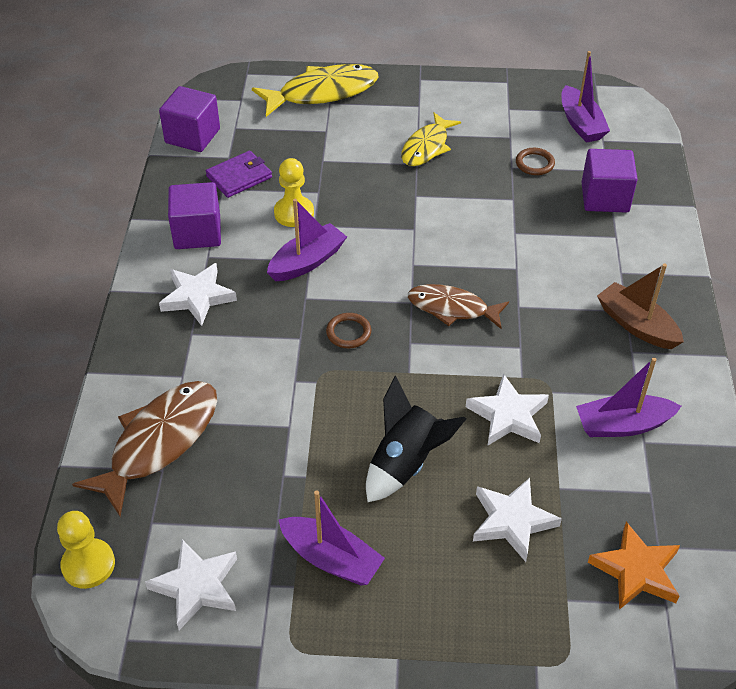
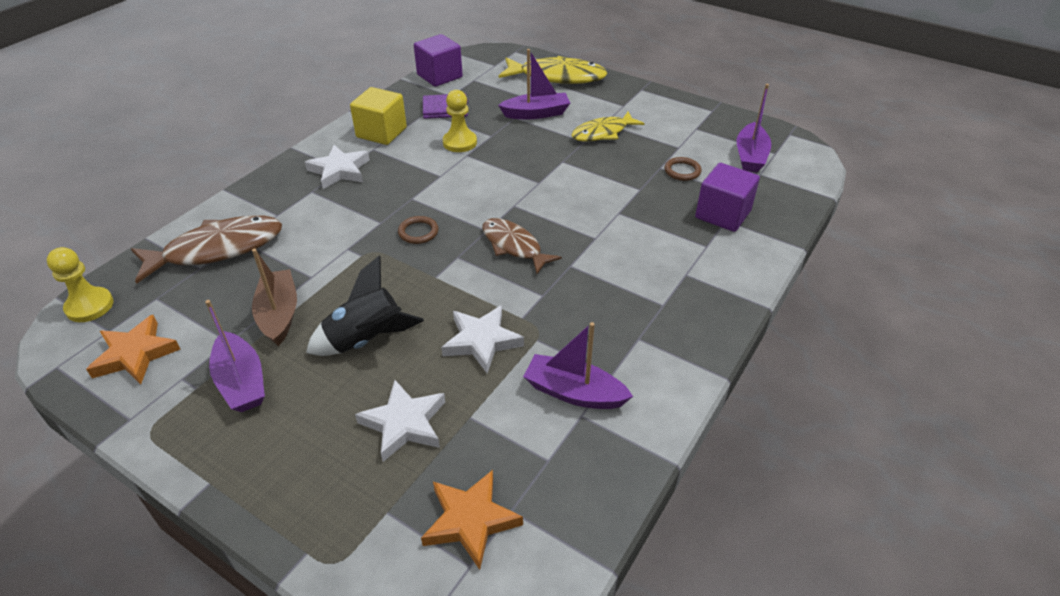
camera: 30 degrees right, 5 degrees down
white star [145,539,237,630] -> orange star [86,315,181,384]
purple cube [168,182,221,249] -> yellow cube [350,87,407,145]
purple boat [267,199,347,281] -> purple boat moved to [498,49,570,119]
brown boat [597,264,684,349] -> brown boat moved to [252,248,297,346]

